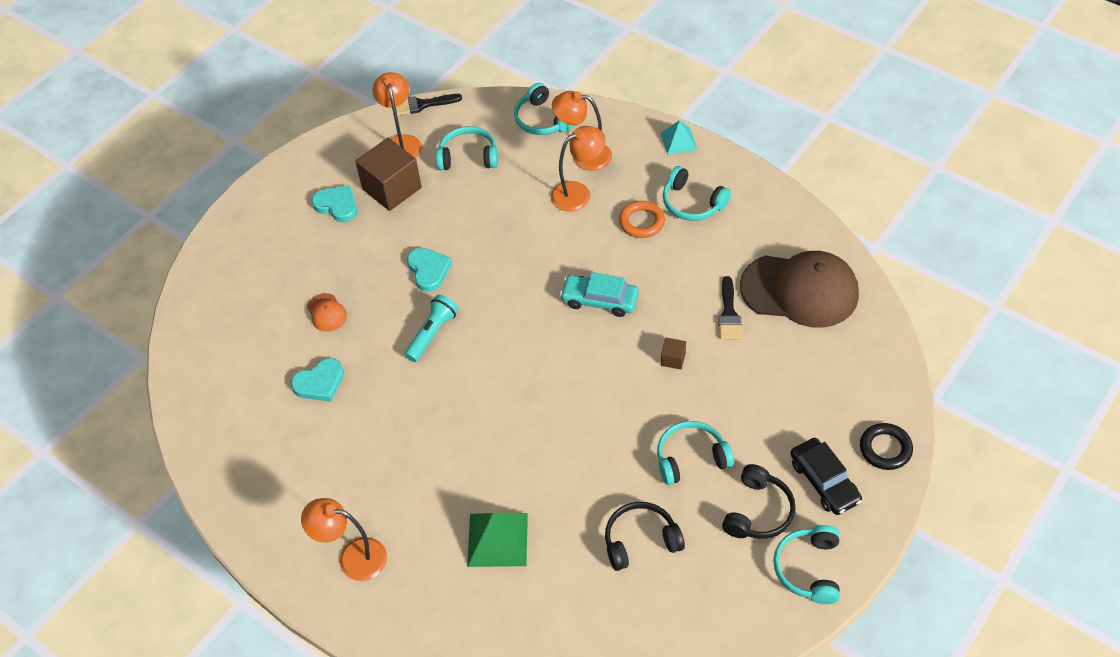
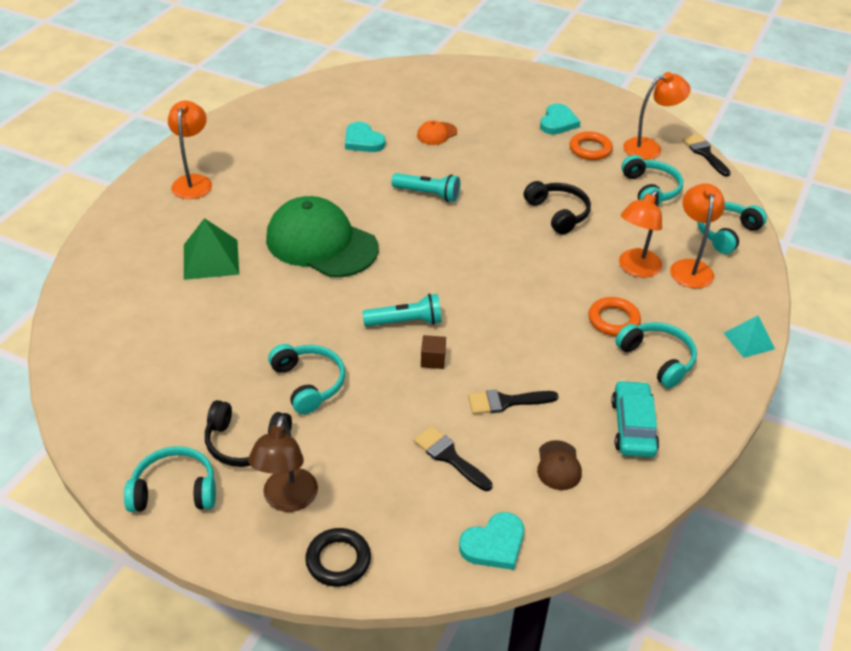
camera: 75 degrees right, 10 degrees down
brown cube [355,138,422,211] -> orange ring [569,131,613,160]
turquoise heart [407,248,452,292] -> turquoise heart moved to [459,512,524,570]
orange lamp [551,126,605,211] -> orange lamp turned 75 degrees clockwise [619,190,662,277]
turquoise car [560,272,639,317] -> turquoise car moved to [611,380,659,457]
black headphones [605,502,685,571] -> black headphones moved to [524,181,591,235]
turquoise headphones [663,166,731,221] -> turquoise headphones turned 120 degrees clockwise [615,322,697,388]
brown cap [740,251,859,328] -> brown cap [537,440,582,490], size x0.41
black car [790,438,862,515] -> brown lamp [248,415,318,512]
none -> green cap [266,196,379,277]
none -> turquoise flashlight [362,294,442,326]
none -> black brush [414,426,492,491]

